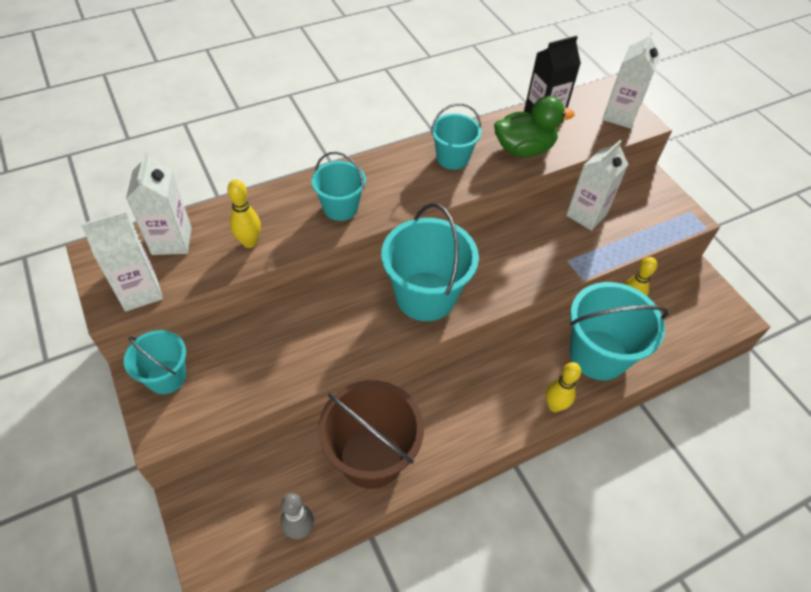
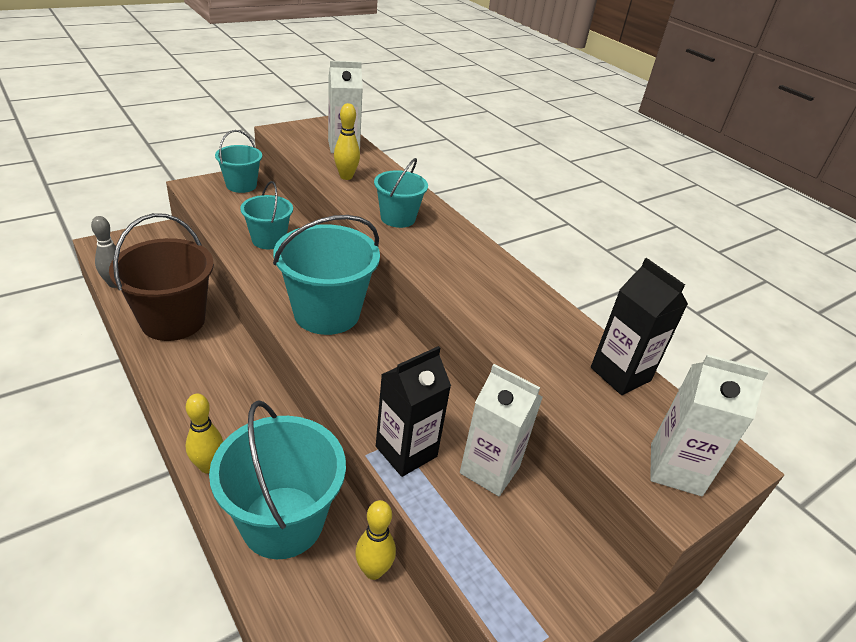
camera: 80 degrees right, 15 degrees down
white carton [81,211,163,311] -> none
turquoise bucket [431,103,482,170] -> turquoise bucket moved to [240,181,293,249]
green duck [494,96,575,157] -> none
none -> black carton [376,346,451,477]

